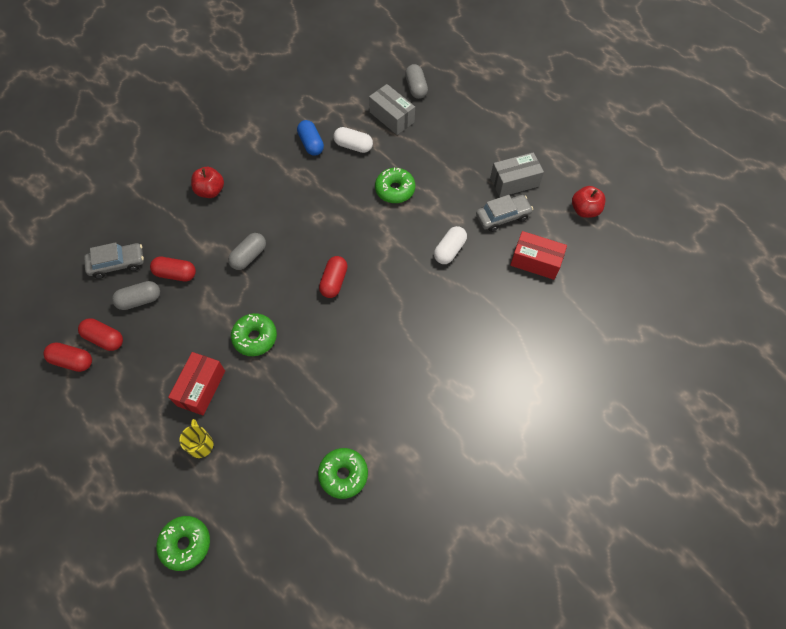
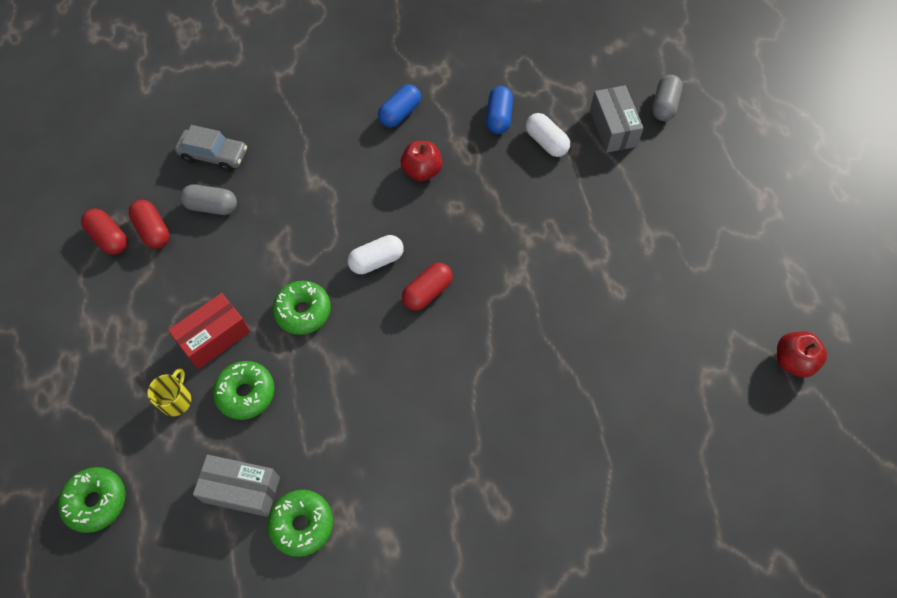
camera: 30 degrees right, 0 degrees up
red capsule [150,257,196,281] -> none
red apple [191,167,224,198] -> red apple moved to [401,141,442,181]
grey capsule [228,233,266,270] -> none
green donut [375,168,415,203] -> green donut moved to [213,361,275,420]
white capsule [434,226,467,264] -> white capsule moved to [348,235,404,274]
grey car [476,195,533,232] -> none
grey box [490,152,544,197] -> grey box moved to [193,455,280,517]
red box [510,231,567,280] -> none
none -> blue capsule [378,84,421,127]

